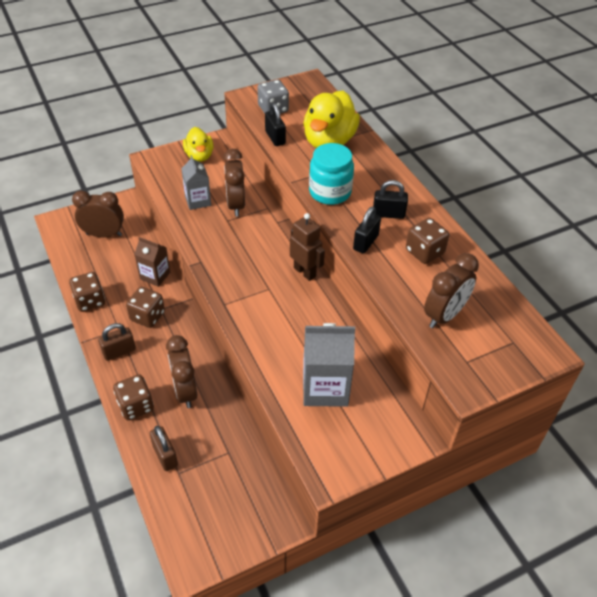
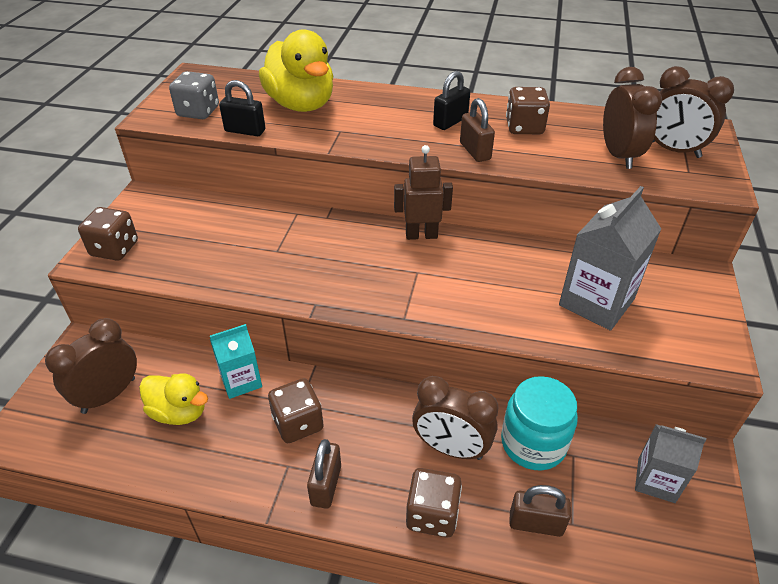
camera: 50 degrees left, 5 degrees down
brown dice [69,272,105,312] -> brown dice moved to [78,207,138,261]
brown carton [134,237,170,287] -> turquoise carton [210,324,262,399]
grey carton [181,155,211,210] -> grey carton moved to [635,424,706,503]
yellow duck [183,127,214,162] -> yellow duck moved to [139,373,208,425]
brown clock [223,149,245,217] -> brown clock moved to [652,66,734,158]
turquoise jar [309,143,354,205] -> turquoise jar moved to [501,376,578,471]
black padlock [353,207,381,254] -> brown padlock [460,98,495,162]

